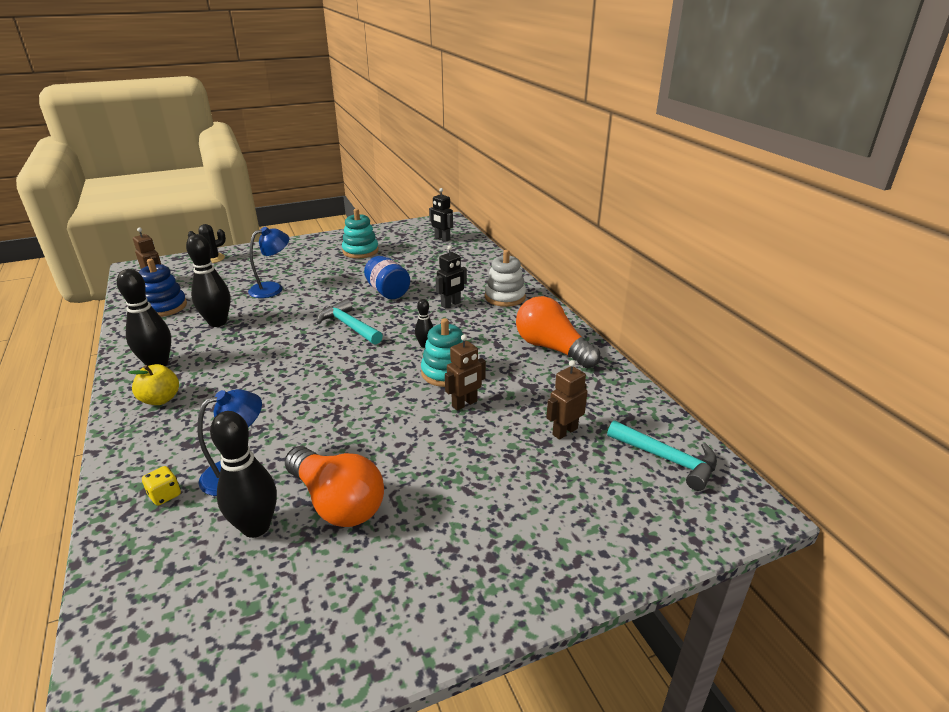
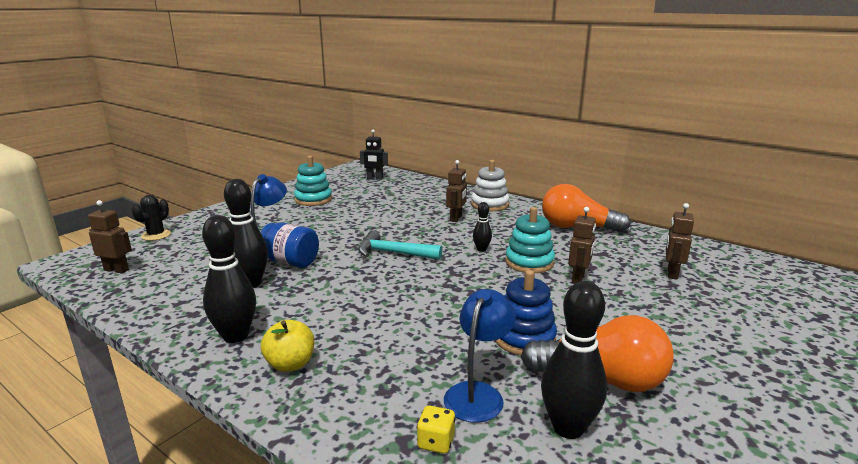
camera: 30 degrees left, 10 degrees down
blue stacking toy [138,259,187,317] -> blue stacking toy moved to [495,270,557,355]
blue jar [364,256,410,299] -> blue jar moved to [261,222,319,268]
black robot [436,245,467,309] -> brown robot [446,160,467,222]
turquoise hammer [607,420,717,491] -> none

